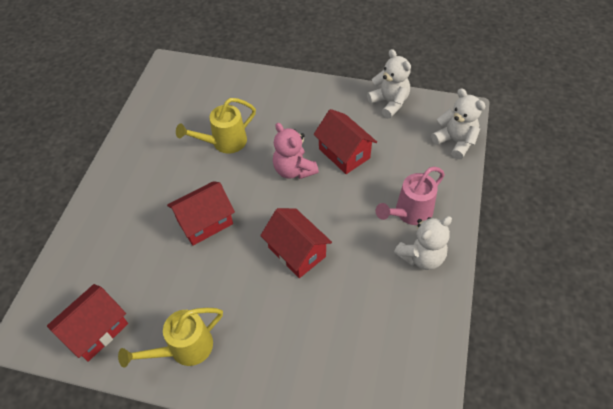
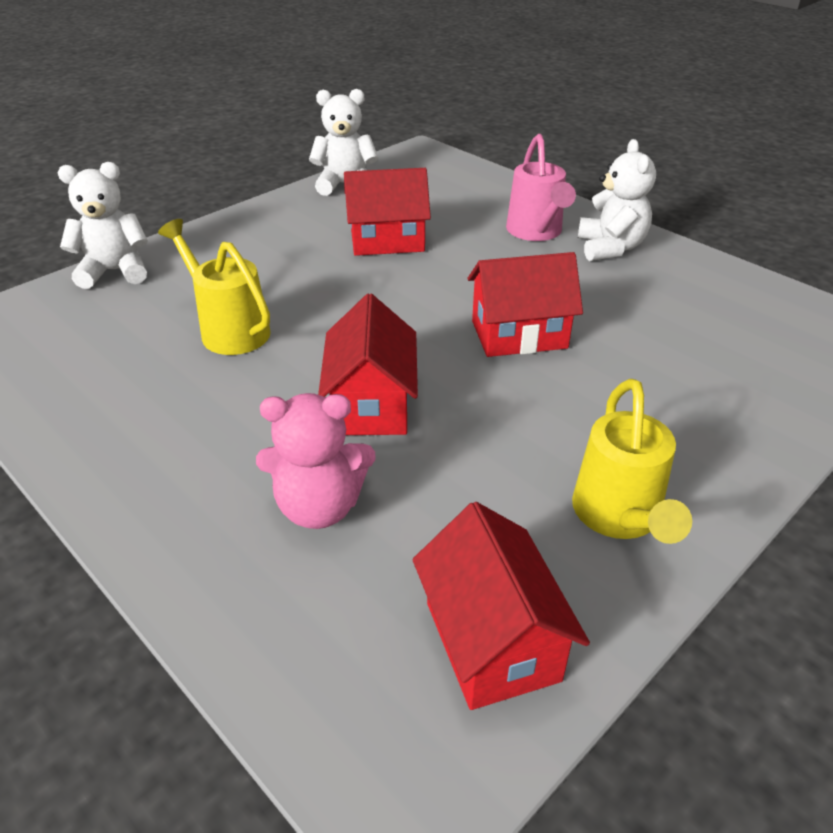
camera: 60 degrees left, 15 degrees down
yellow watering can [176,98,256,153] -> yellow watering can turned 135 degrees clockwise [158,219,271,355]
pink teddy bear [273,123,319,179] -> pink teddy bear moved to [256,393,376,529]
white teddy bear [431,88,486,159] -> white teddy bear moved to [58,162,148,289]

